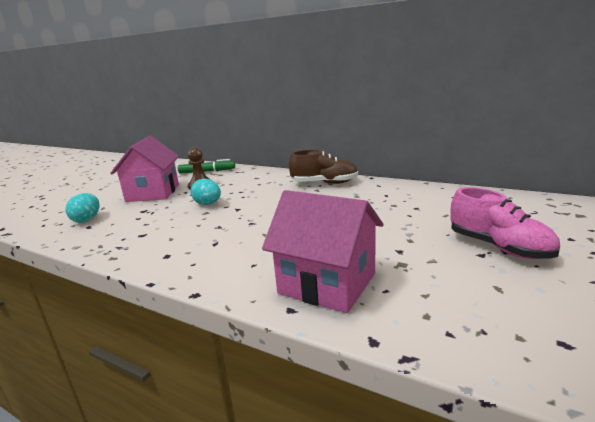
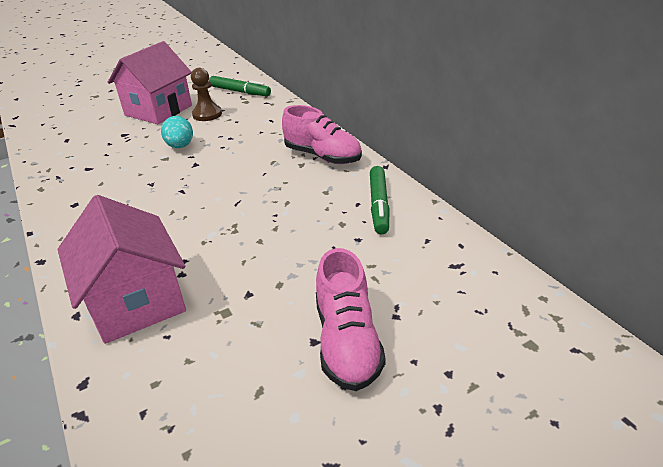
camera: 30 degrees right, 15 degrees up
turquoise egg [66,193,100,223] -> none
brown shoe [289,150,358,184] -> pink shoe [282,105,362,164]
none -> green marker [370,166,390,235]

